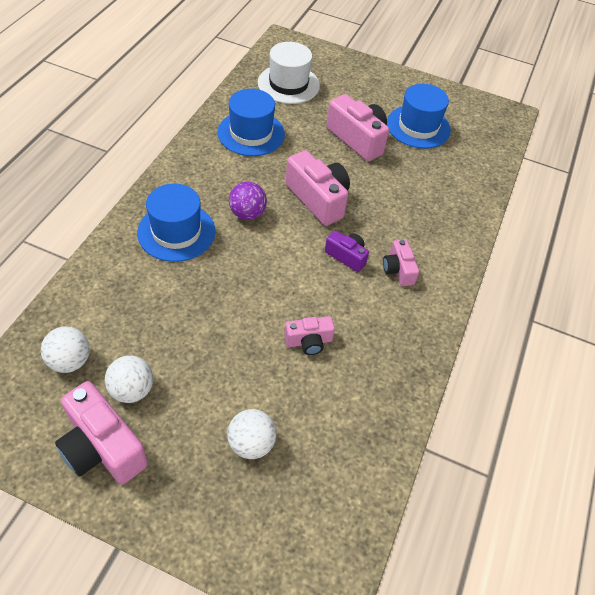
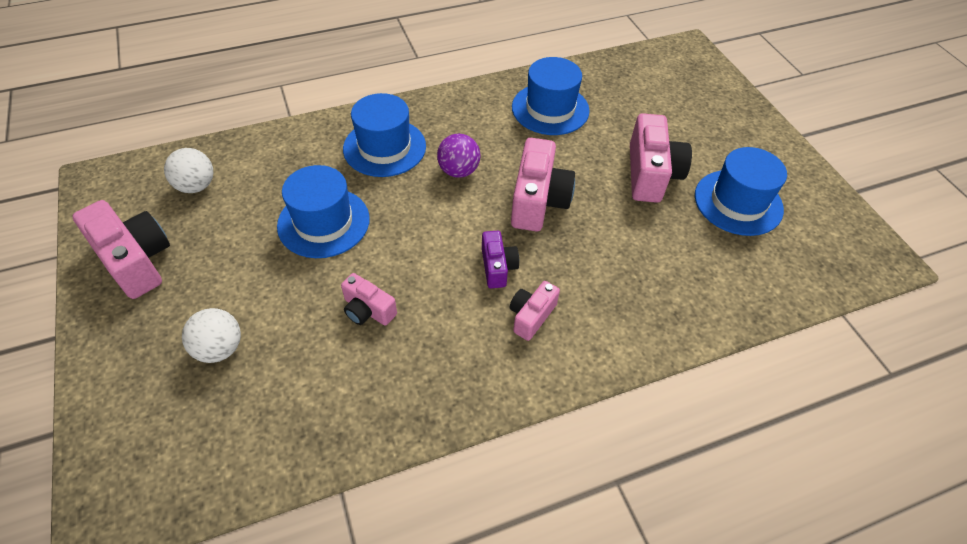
camera: 50 degrees right, 0 degrees up
pink camera [55,381,148,484] -> pink camera turned 135 degrees clockwise [72,200,170,299]
white ball [105,356,153,403] -> none
white hat [258,42,320,104] -> none
none -> blue hat [277,165,370,258]

